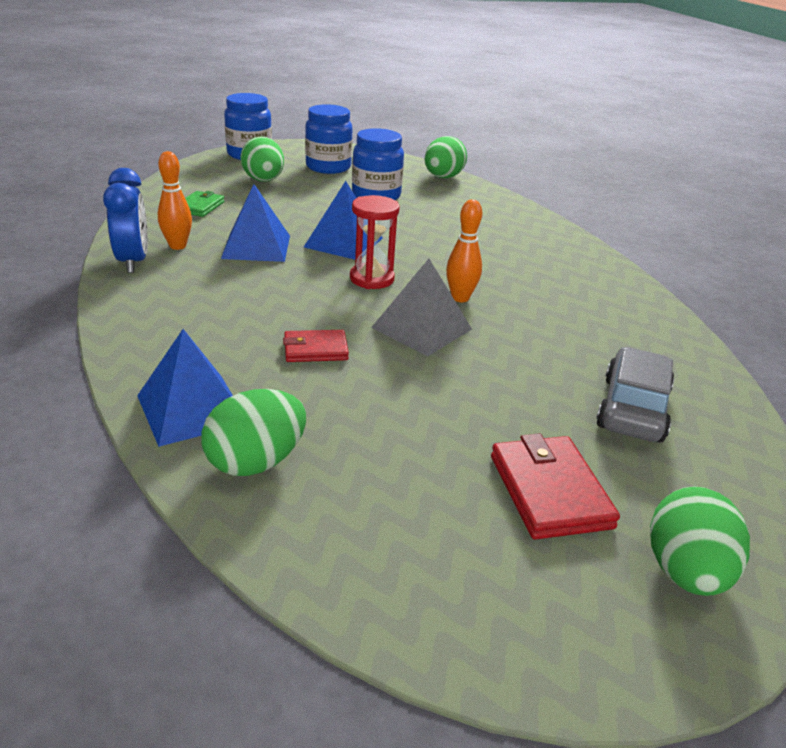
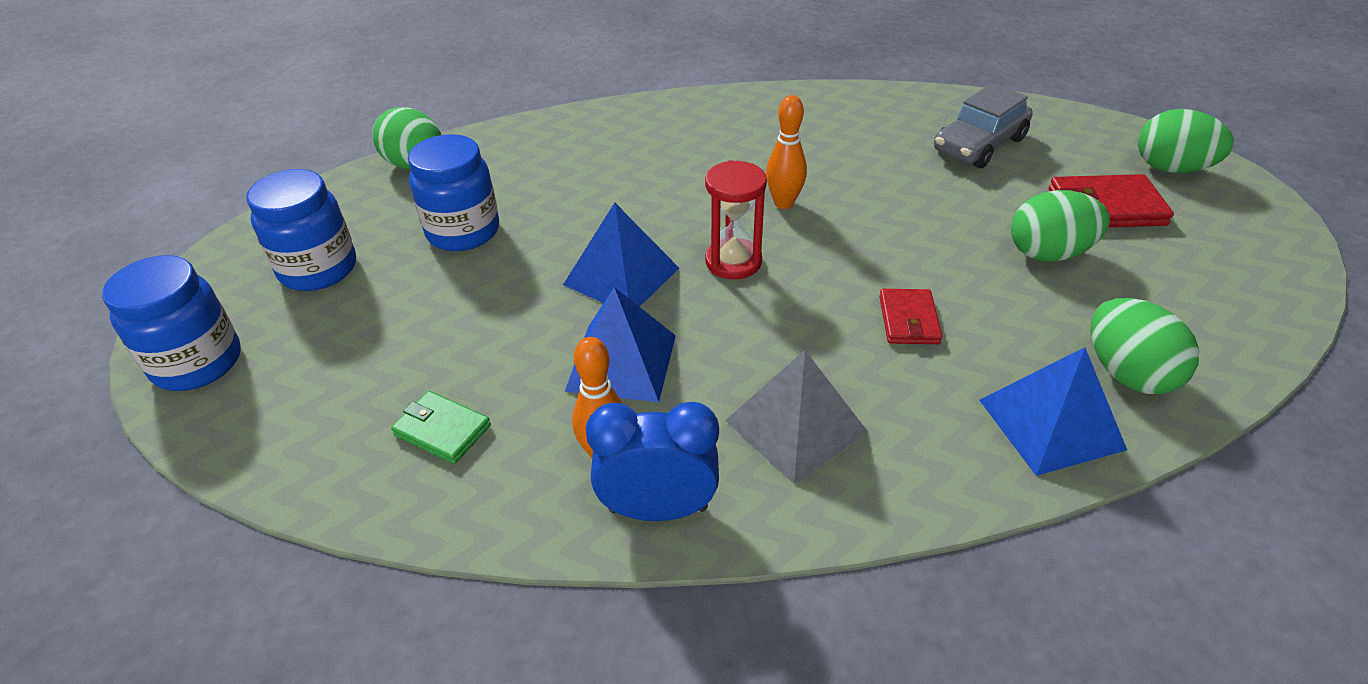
camera: 75 degrees left, 10 degrees up
green egg [240,136,284,182] -> green egg moved to [1011,190,1110,262]
grey pyramid [371,259,472,356] -> grey pyramid moved to [725,350,868,484]
grey car [596,347,674,442] -> grey car turned 75 degrees counterclockwise [934,83,1033,168]

